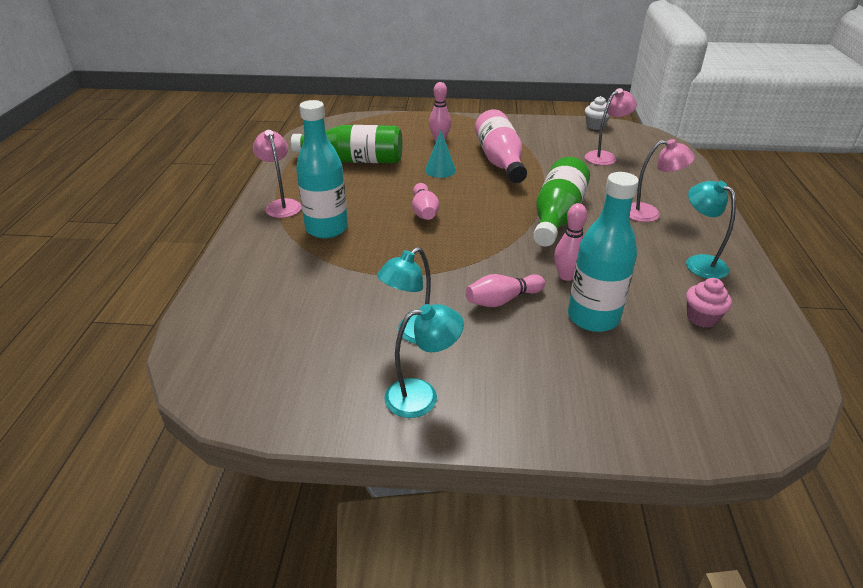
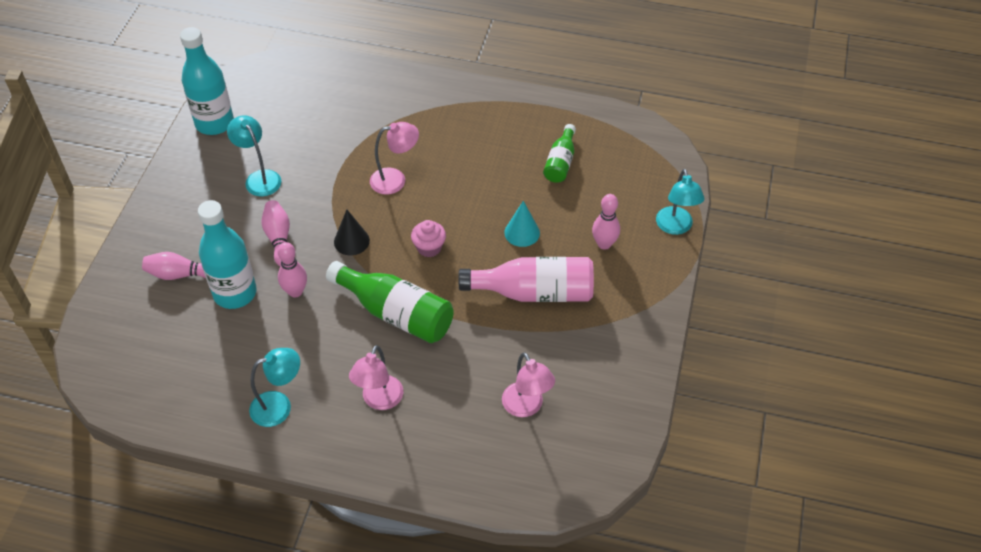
camera: 100 degrees right, 15 degrees up
pink lamp [253,130,301,218] -> pink lamp moved to [370,122,419,195]
green bottle [291,125,402,163] -> green bottle [543,124,576,183], size x0.57
turquoise bottle [296,100,348,239] -> turquoise bottle moved to [180,27,234,135]
turquoise lamp [384,304,464,418] -> turquoise lamp moved to [656,169,705,235]
pink bowling pin [412,183,439,220] -> pink bowling pin moved to [142,252,206,280]
white cupcake [585,96,610,130] -> none
pink cupcake [686,278,732,328] -> pink cupcake moved to [411,220,446,257]
none -> black cone [334,210,370,255]

